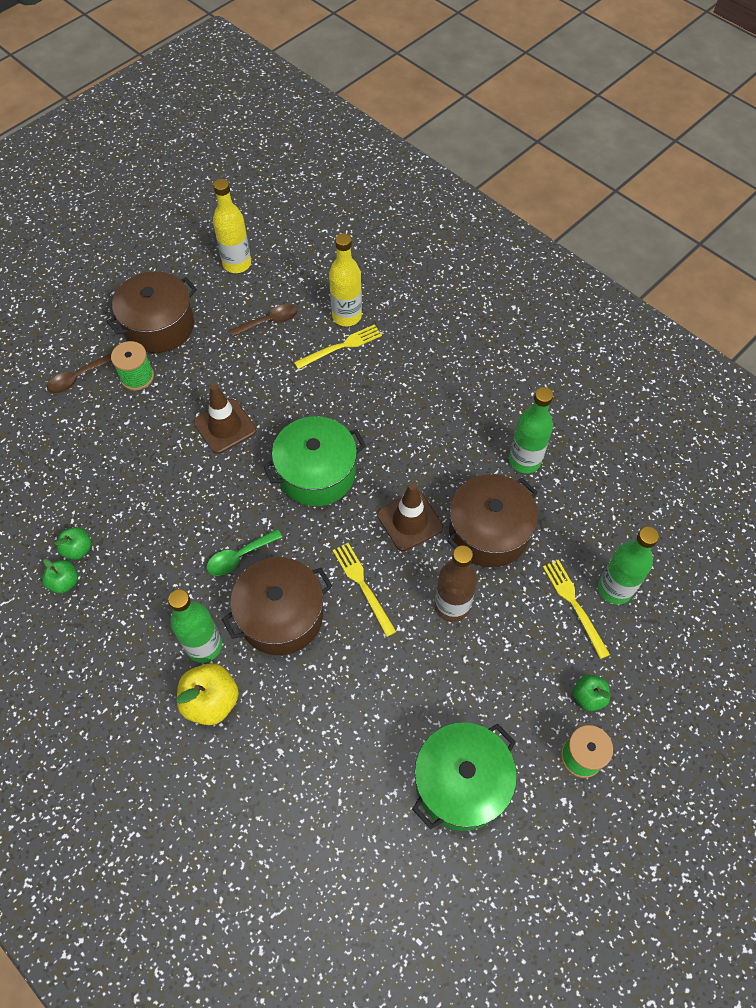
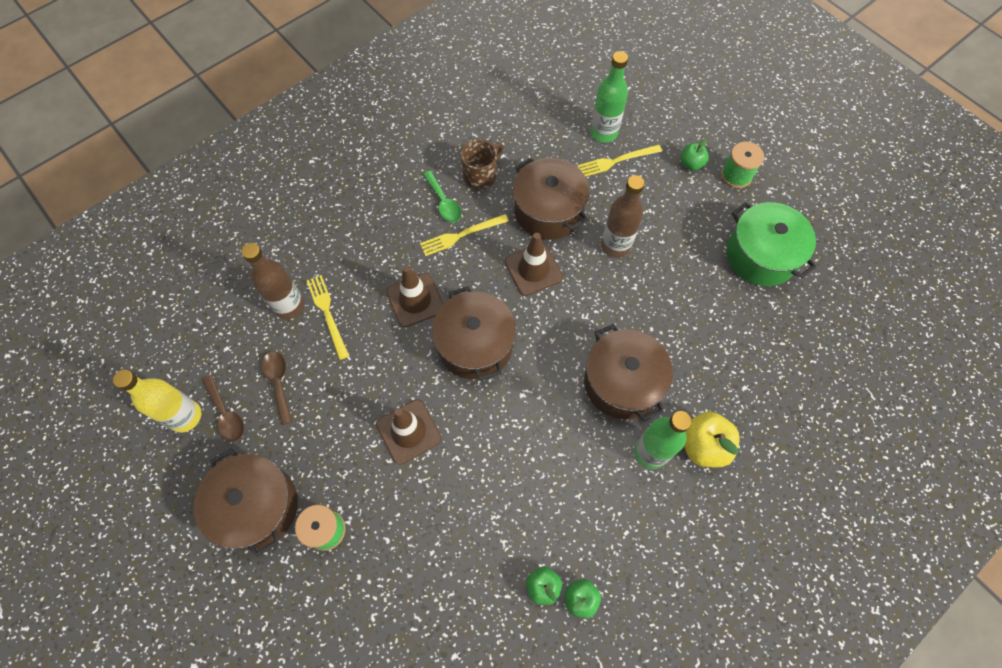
camera: 85 degrees left, 5 degrees up
brown spoon [47,353,112,394] -> brown spoon moved to [202,375,244,442]
green spoon [207,529,282,576] -> green spoon moved to [423,171,462,223]
green pot [263,416,366,506] -> brown pot [432,286,516,381]
yellow bottle [329,233,362,326] -> brown bottle [241,243,304,319]
yellow fork [333,543,396,637] -> yellow fork moved to [420,214,509,256]
green bottle [509,387,553,473] -> brown mug [461,140,504,190]
none -> brown traffic cone [386,265,443,327]

